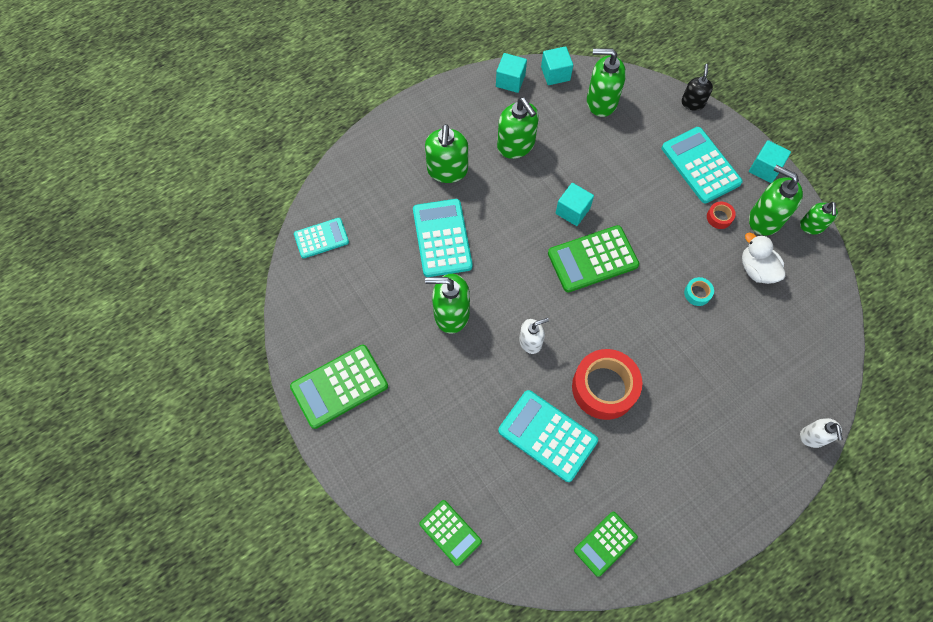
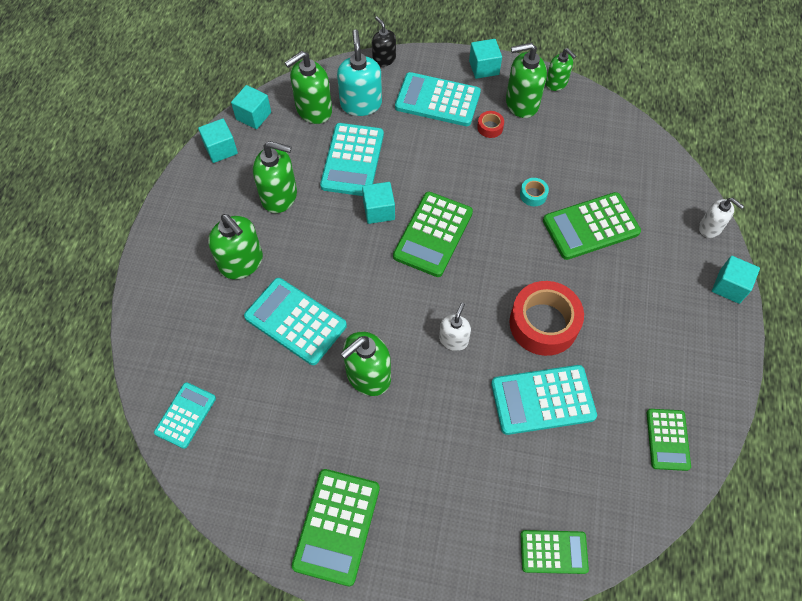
camera: 45 degrees left, 5 degrees down
white duck [742,232,786,284] -> none
none -> turquoise calculator [320,123,384,196]
none -> turquoise soap dispenser [337,29,382,116]
none -> green calculator [543,192,641,260]
none -> turquoise cube [712,256,760,304]

